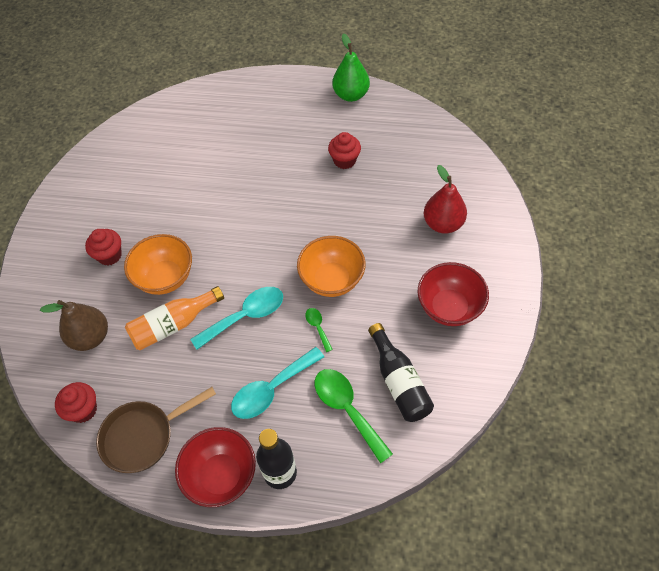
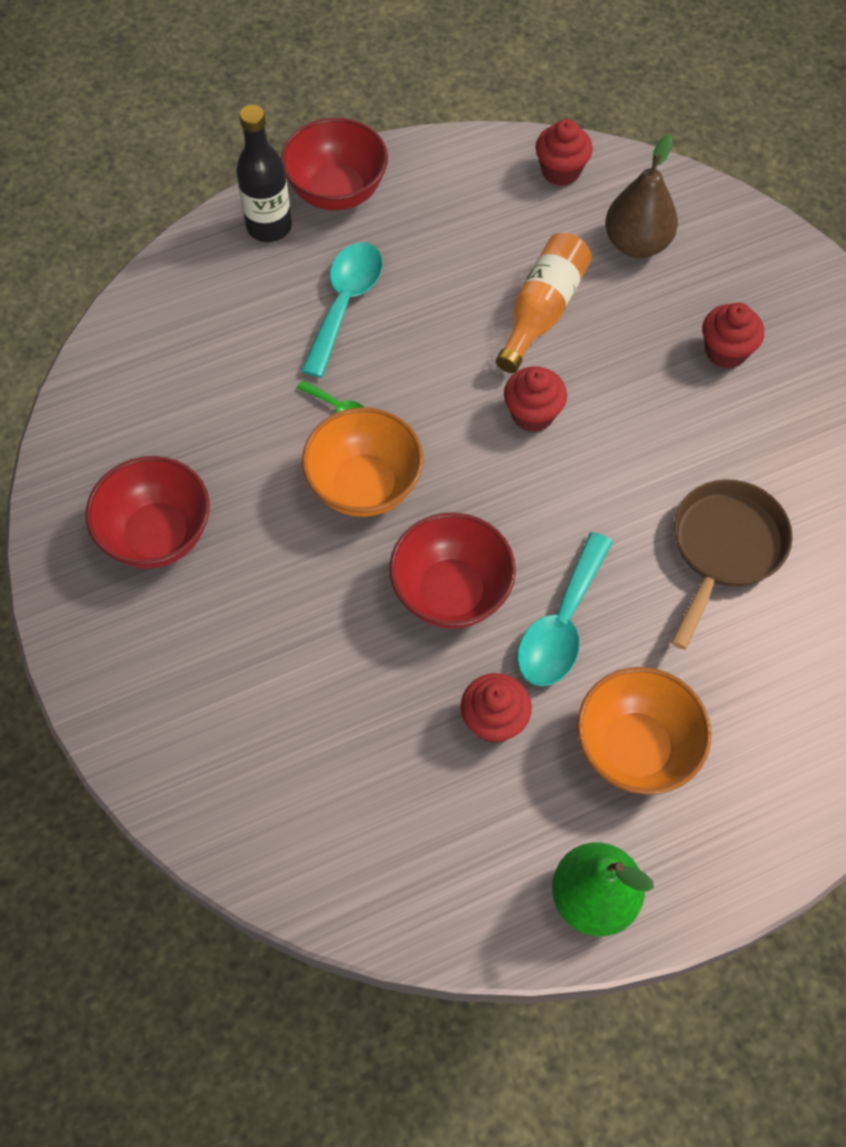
camera: 145 degrees right, 5 degrees up
brown pan [96,387,216,473] -> brown pan moved to [671,479,793,650]
orange bowl [124,234,192,295] -> orange bowl moved to [577,667,711,795]
turquoise spoon [190,287,283,350] -> turquoise spoon moved to [517,532,613,686]
green spoon [315,369,393,464] -> none
black bottle [368,323,434,422] -> none
red pear [424,165,467,234] -> none
none -> red bowl [389,512,516,629]
none -> red cupcake [504,366,567,432]

